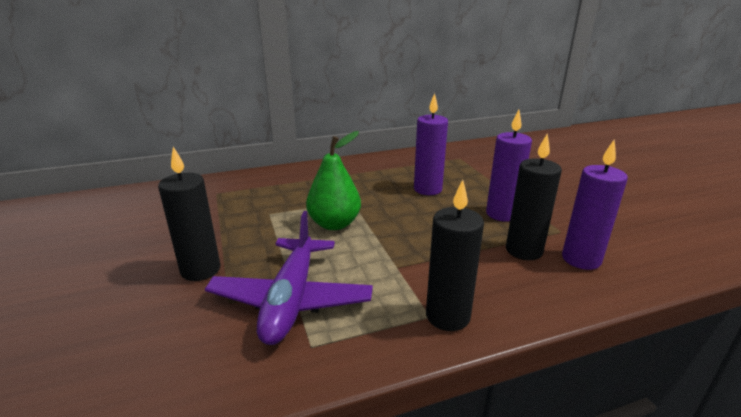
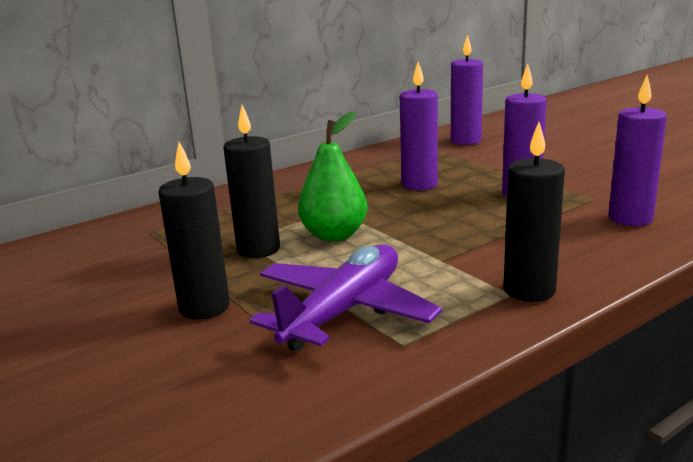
camera: 15 degrees left, 5 degrees down
purple plane [205,211,373,345] -> purple plane turned 135 degrees counterclockwise [250,244,442,352]
black candle [506,134,562,260] -> black candle moved to [223,105,280,258]
none -> purple candle [451,35,483,145]

